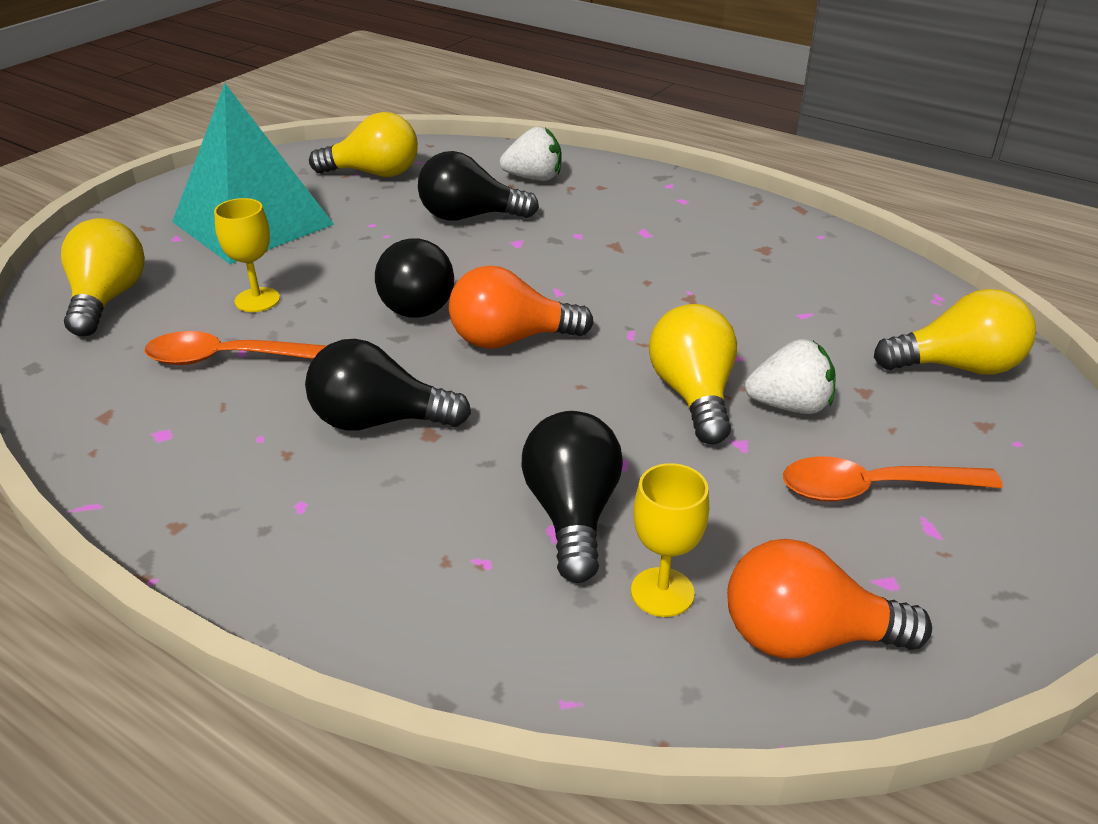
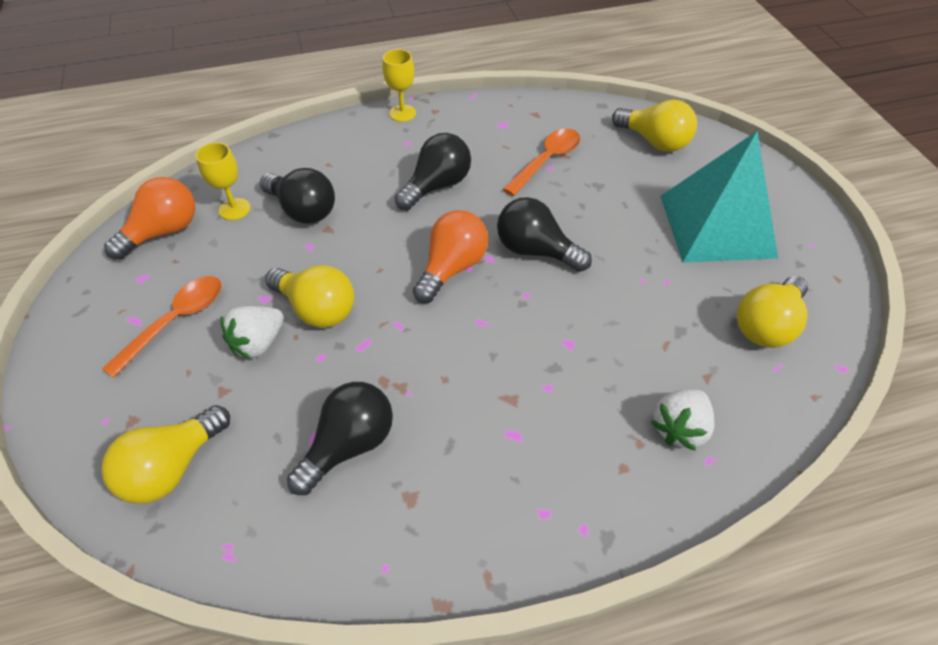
camera: 130 degrees right, 15 degrees up
yellow goblet [214,198,280,312] -> yellow goblet moved to [382,49,416,122]
black light bulb [418,151,539,221] -> black light bulb moved to [287,382,393,495]

